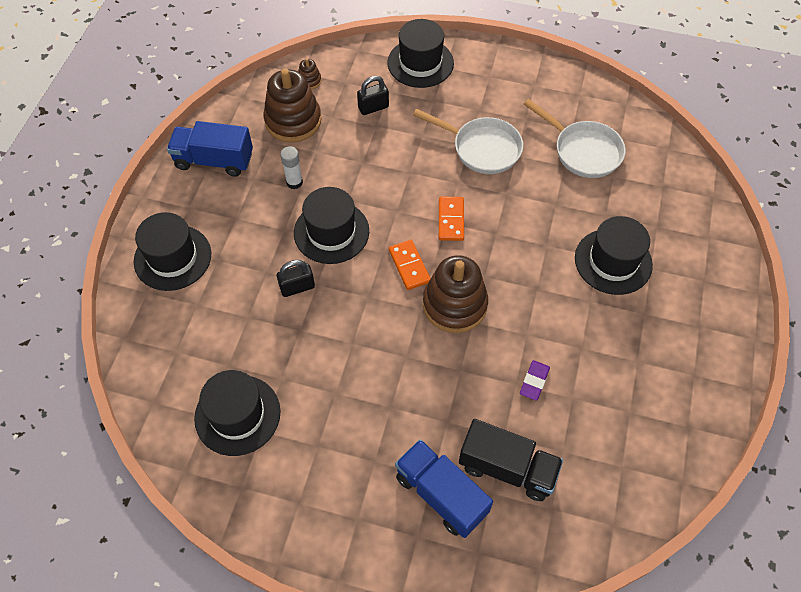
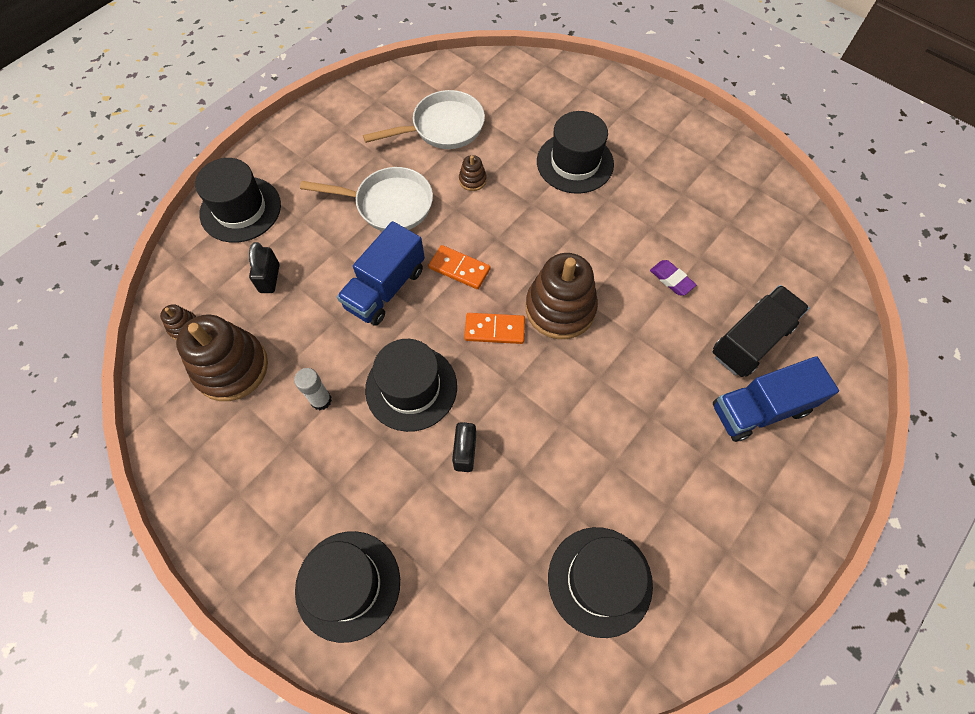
camera: 65 degrees left, 5 degrees up
blue truck [167,121,253,177] -> blue truck moved to [337,221,425,326]
white pan [413,109,523,174] -> white pan turned 45 degrees clockwise [300,167,433,231]
none -> brown stacking toy [459,155,487,191]

